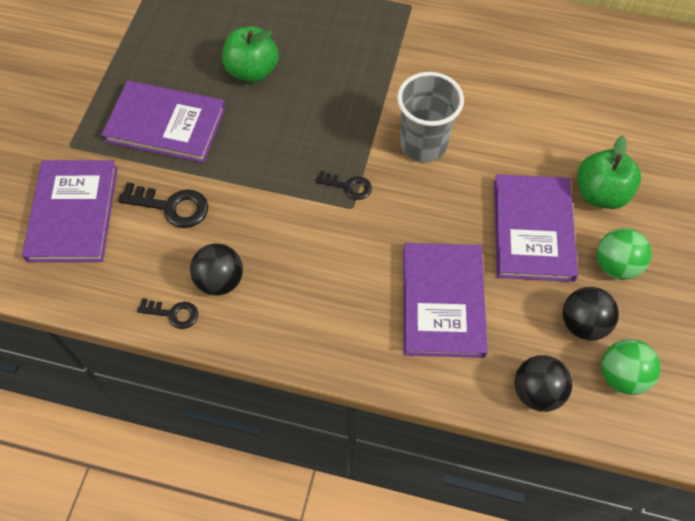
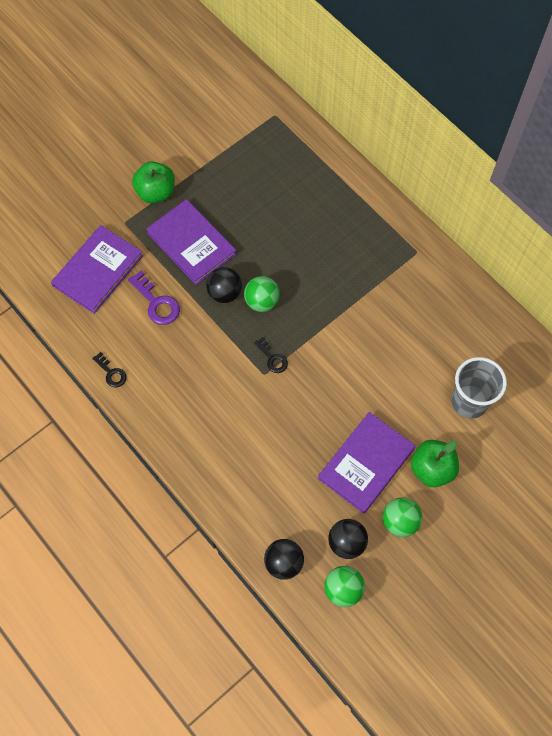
camera: 35 degrees right, 5 degrees up
black key [118,182,208,228] -> purple key [128,271,180,325]
black ball [190,243,243,296] -> black ball moved to [206,267,242,303]
green apple [223,26,279,82] -> green apple moved to [132,161,175,203]
grey cup [397,72,464,163] -> grey cup moved to [451,357,507,419]
purple book [404,243,488,358] -> none
none -> green ball [244,276,280,312]

